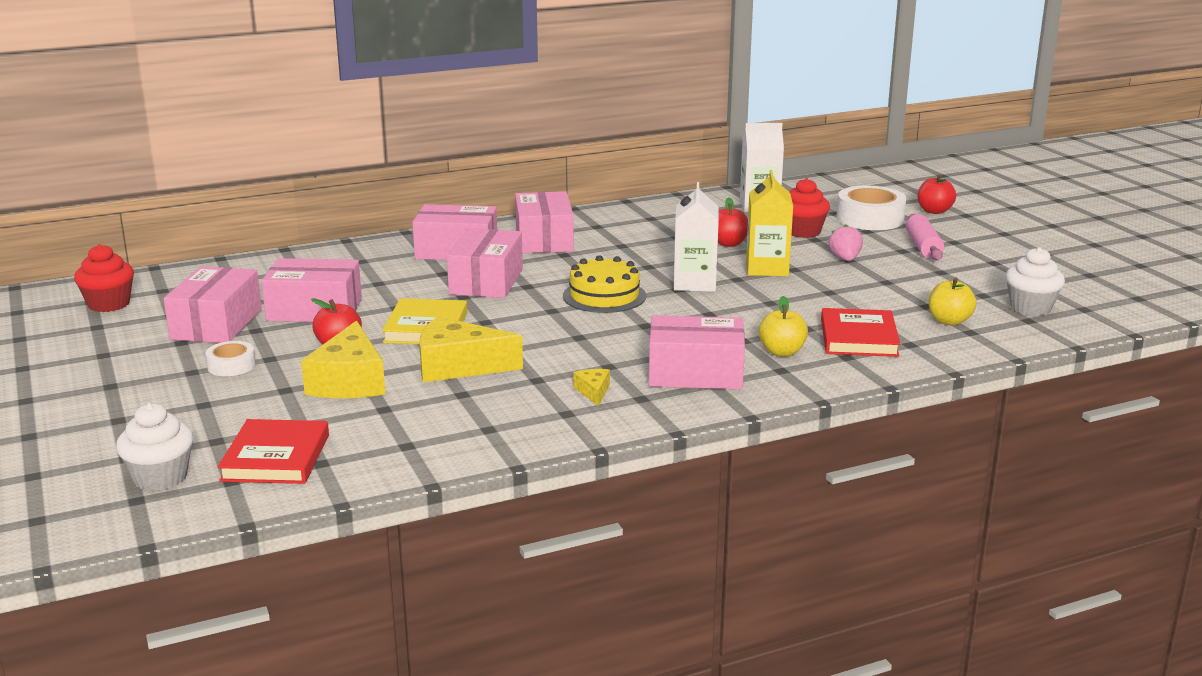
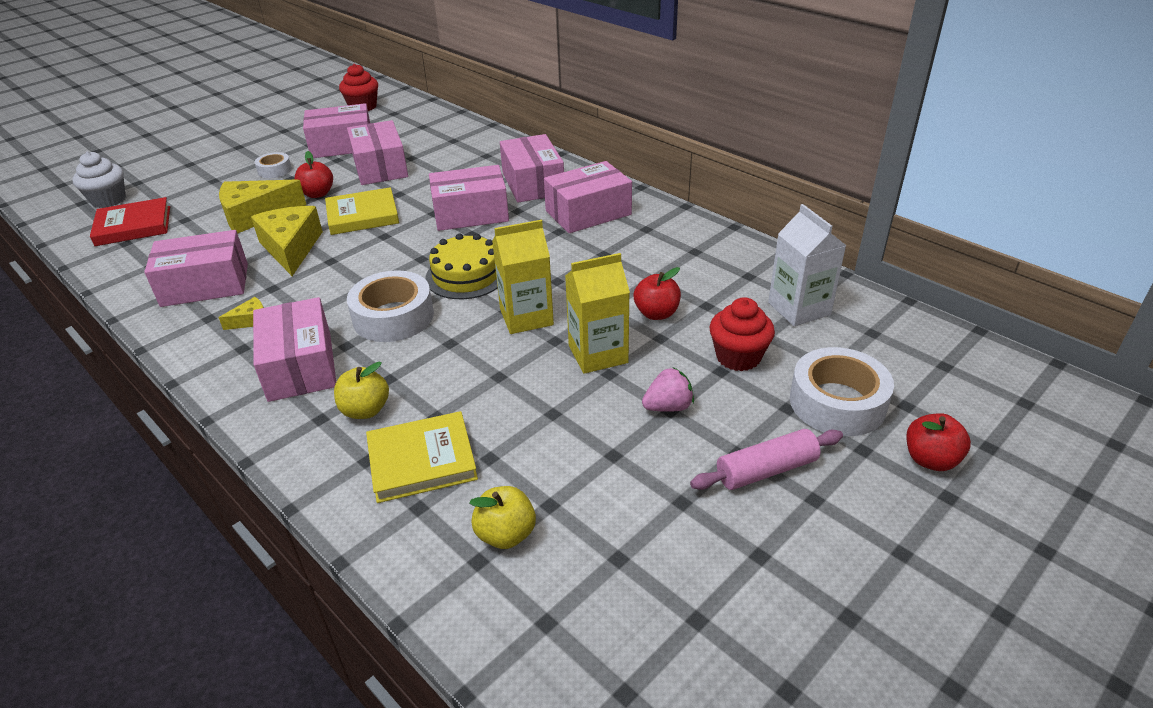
camera: 70 degrees right, 15 degrees up
white carton [674,182,719,292] -> yellow carton [492,220,554,334]
red book [821,308,900,357] -> yellow book [366,411,478,503]
white cupcake [1005,247,1065,316] -> none
none -> pink box [144,230,248,307]
none -> white tape [347,270,434,342]

